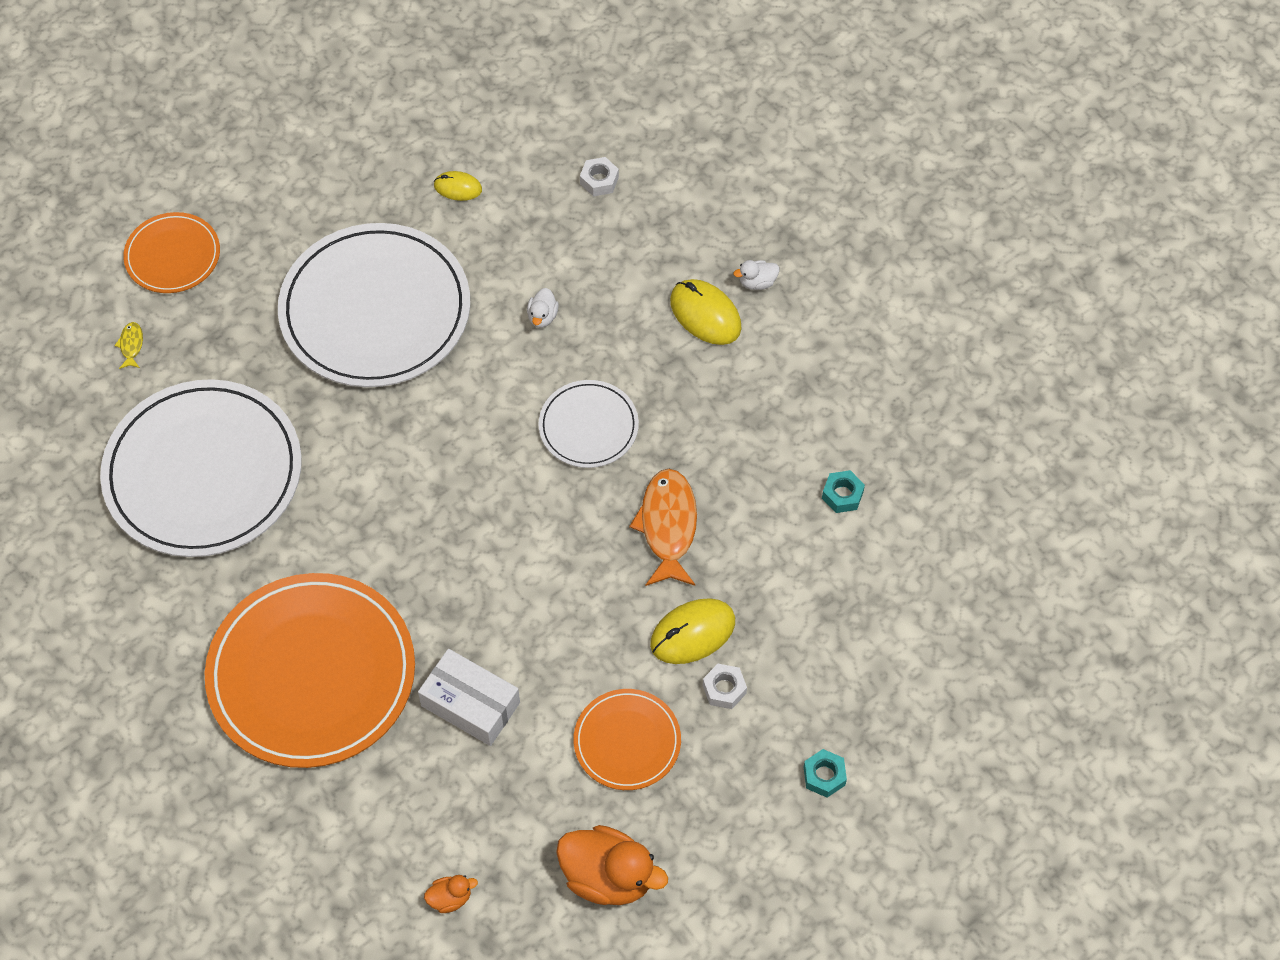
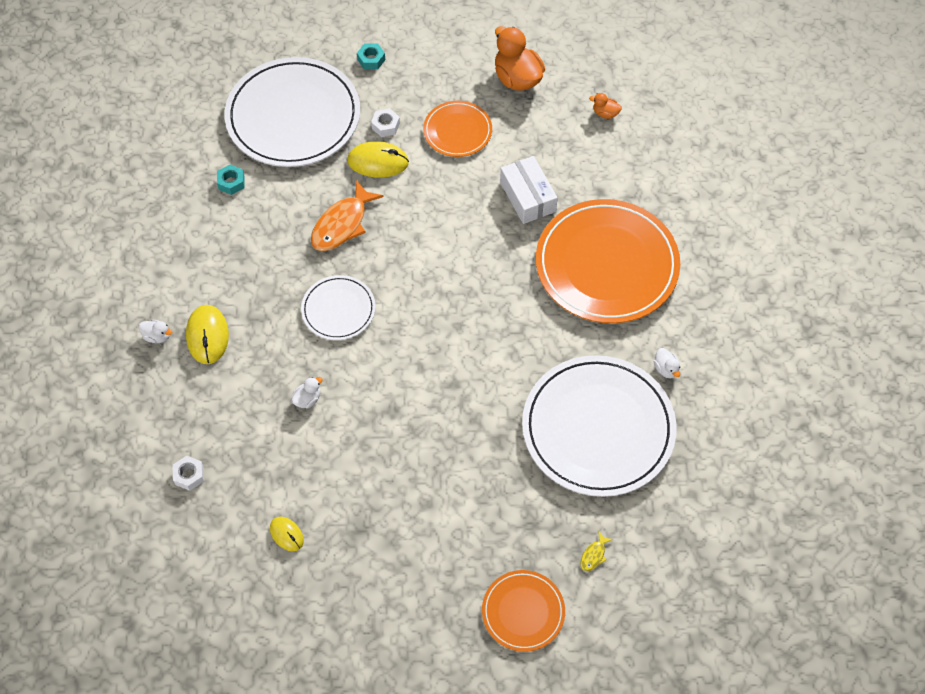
camera: 145 degrees left, 0 degrees up
white plate [278,223,470,387] -> white plate moved to [225,57,360,167]
none -> white duck [653,348,680,378]

